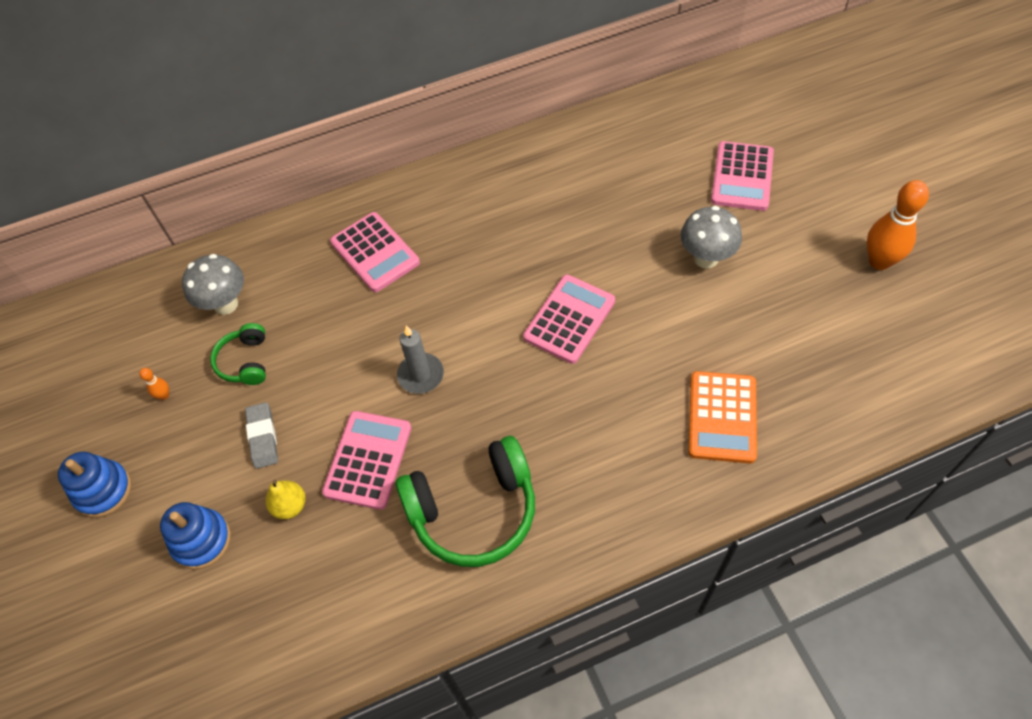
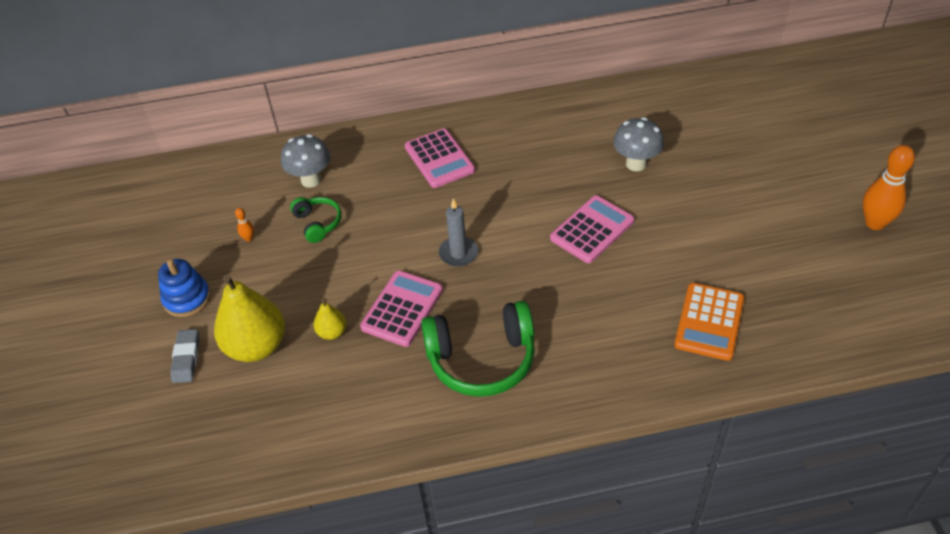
camera: 10 degrees right, 10 degrees down
blue stacking toy [160,502,231,570] -> yellow pear [214,275,285,362]
green headphones [210,323,266,385] -> green headphones turned 150 degrees clockwise [290,197,341,243]
grey eraser [245,402,278,469] -> grey eraser moved to [170,329,199,383]
grey mushroom [680,206,742,269] -> grey mushroom moved to [613,117,664,171]
pink calculator [711,141,774,211] -> none

